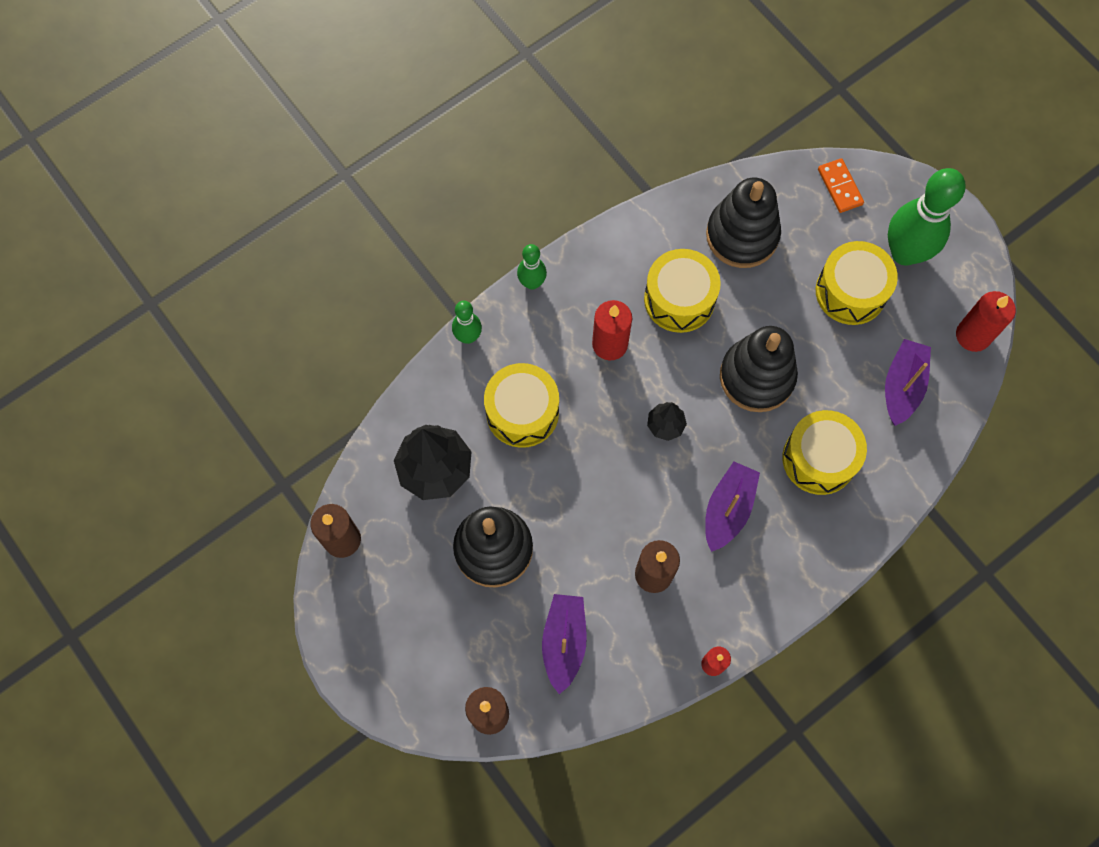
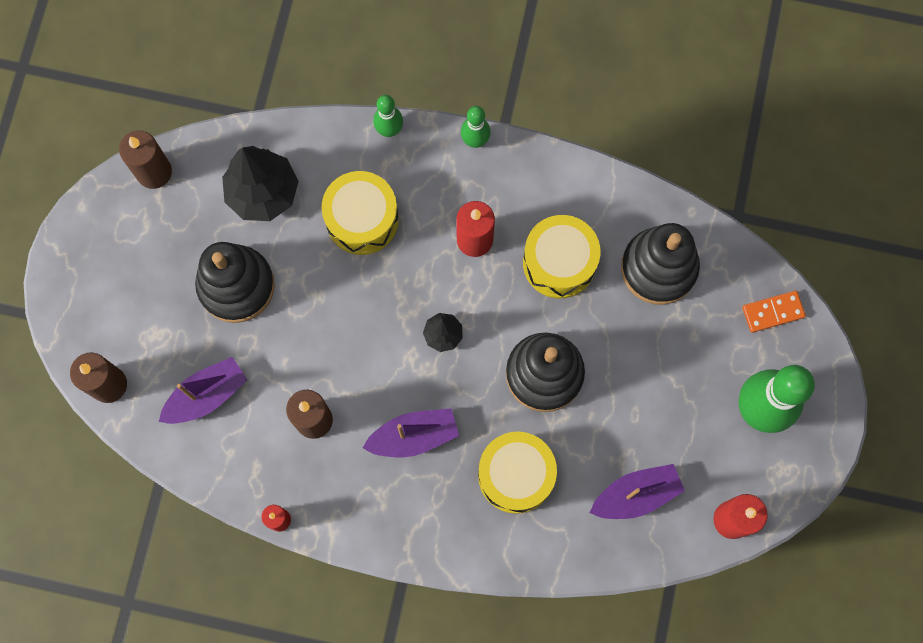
camera: 50 degrees right, 5 degrees up
yellow drum [816,241,898,325] -> none
orange domino [818,158,864,213] -> orange domino turned 45 degrees clockwise [742,291,806,333]

